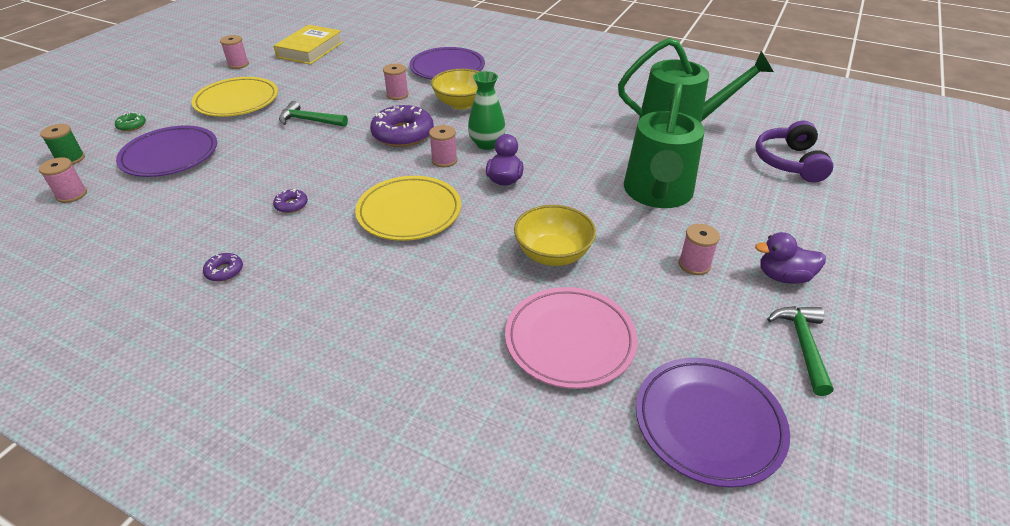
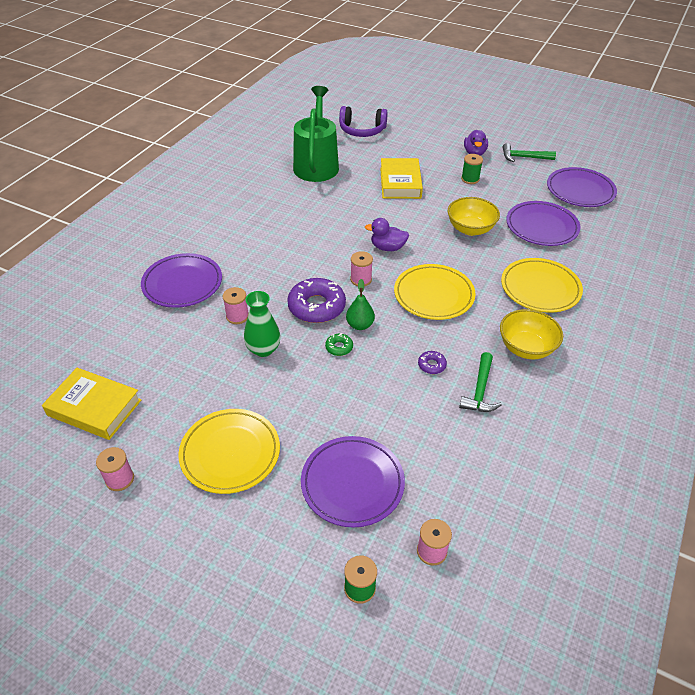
camera: 90 degrees left, 5 degrees up
green donut [115,113,146,131] -> green donut moved to [325,333,353,356]
purple donut [203,253,243,282] -> none
green hammer [279,101,348,127] -> green hammer moved to [459,352,502,412]
yellow bowl [431,69,480,110] -> yellow bowl moved to [500,309,563,359]
green vase [468,71,506,150] -> green vase moved to [244,291,281,357]
pink plate [505,287,638,389] -> purple plate [506,201,580,246]
green watering can [624,82,705,208] -> yellow book [380,158,423,199]
pink spool [679,224,720,275] -> green spool [461,154,483,184]
none -> green pear [346,279,375,330]
none -> yellow plate [501,258,583,313]

